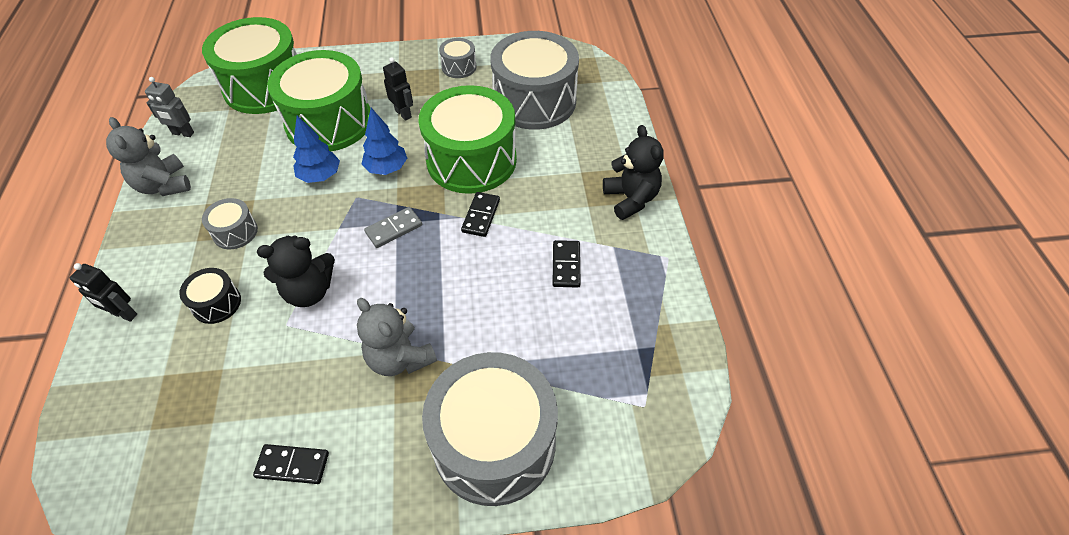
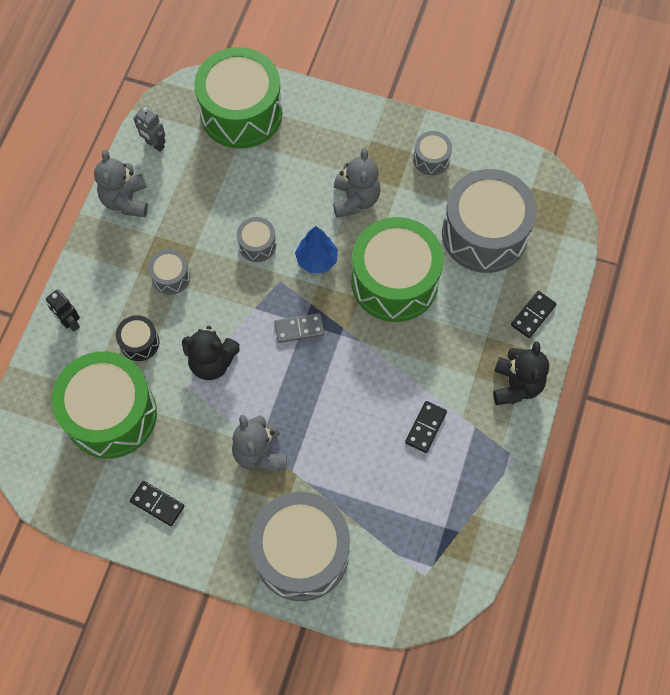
camera: 25 degrees right, 15 degrees up
green drum [267,50,370,151] -> green drum moved to [52,351,157,459]
blue tree [293,115,340,183] -> grey drum [237,217,276,262]
black robot [383,57,413,121] -> grey teddy bear [333,148,381,218]
black domino [461,192,500,237] -> black domino moved to [511,291,556,338]

